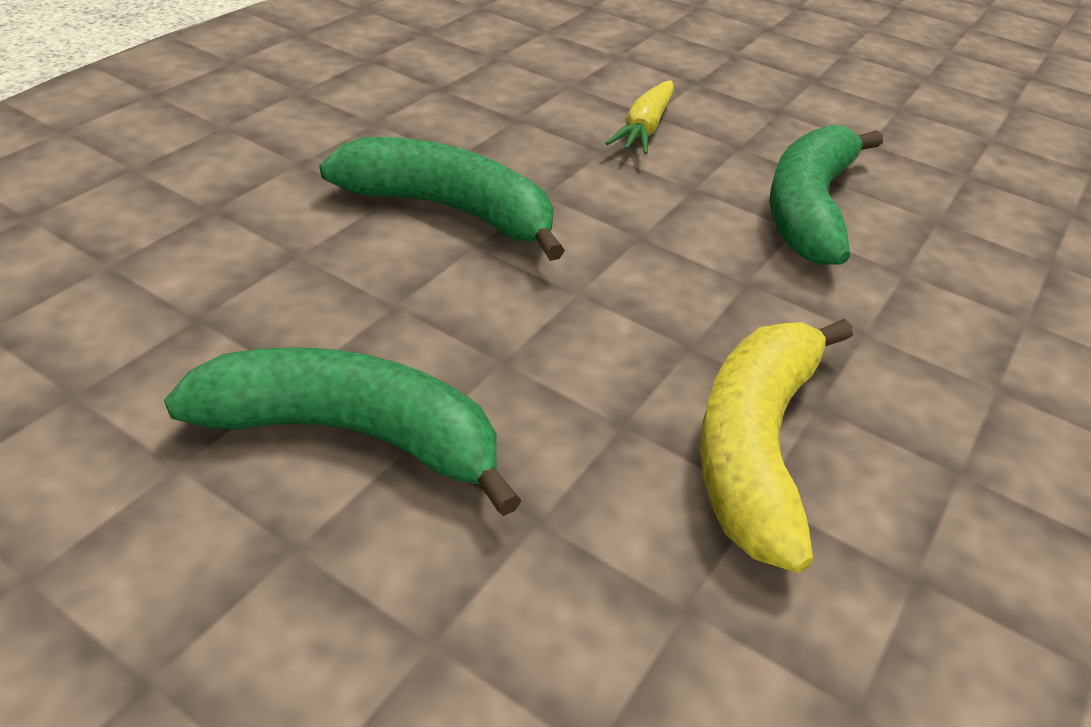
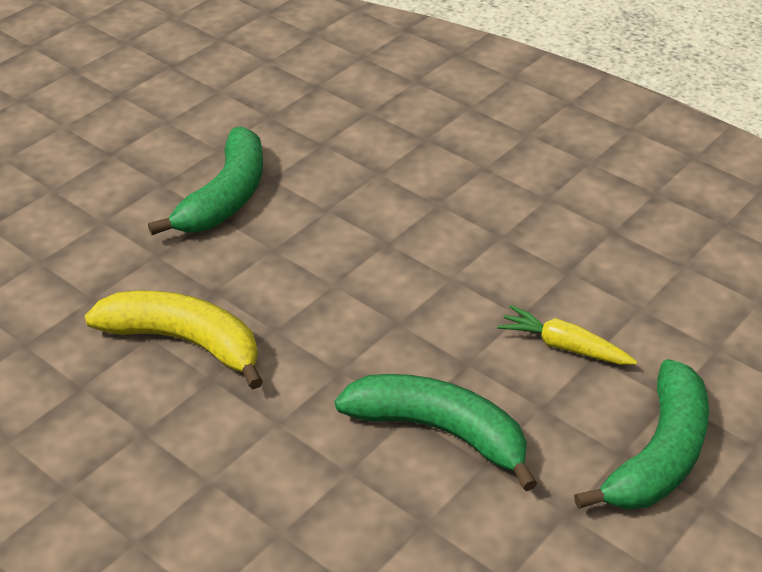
camera: 100 degrees right, 0 degrees up
green banana [319,137,565,261] -> green banana moved to [574,359,709,510]

